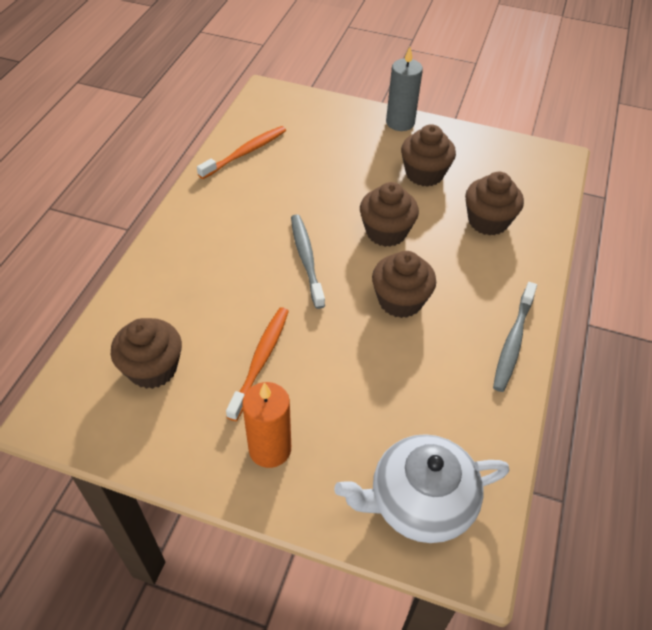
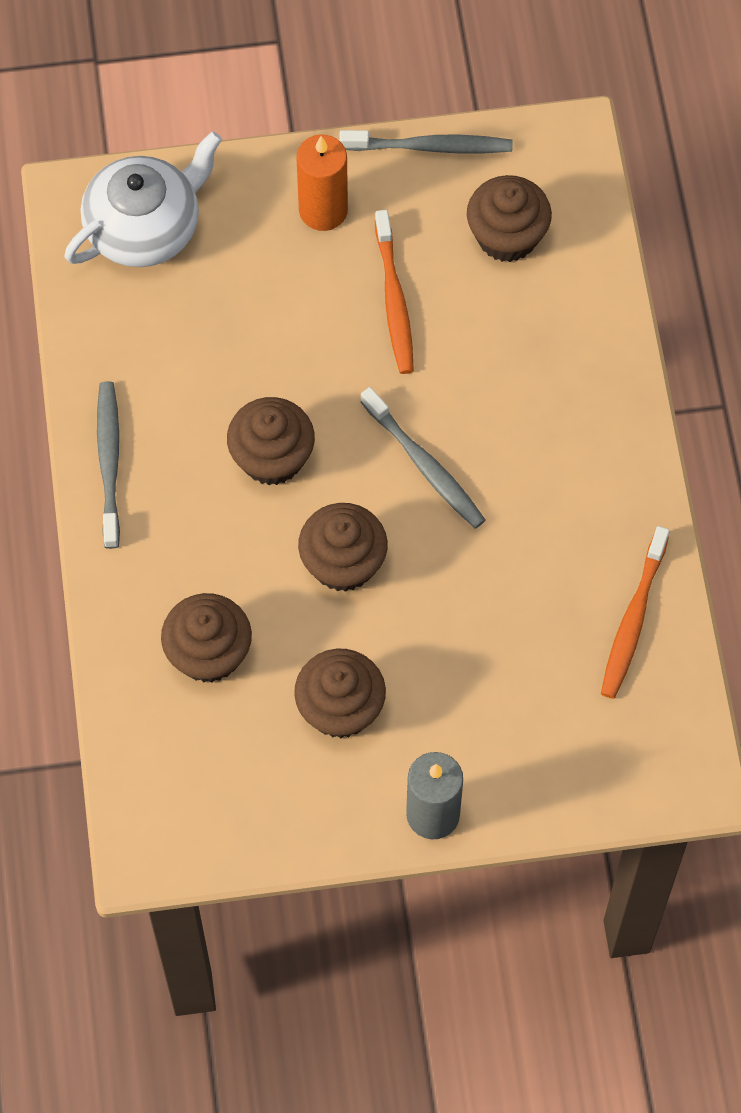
camera: 155 degrees right, 15 degrees up
none -> grey toothbrush [339,130,513,153]

